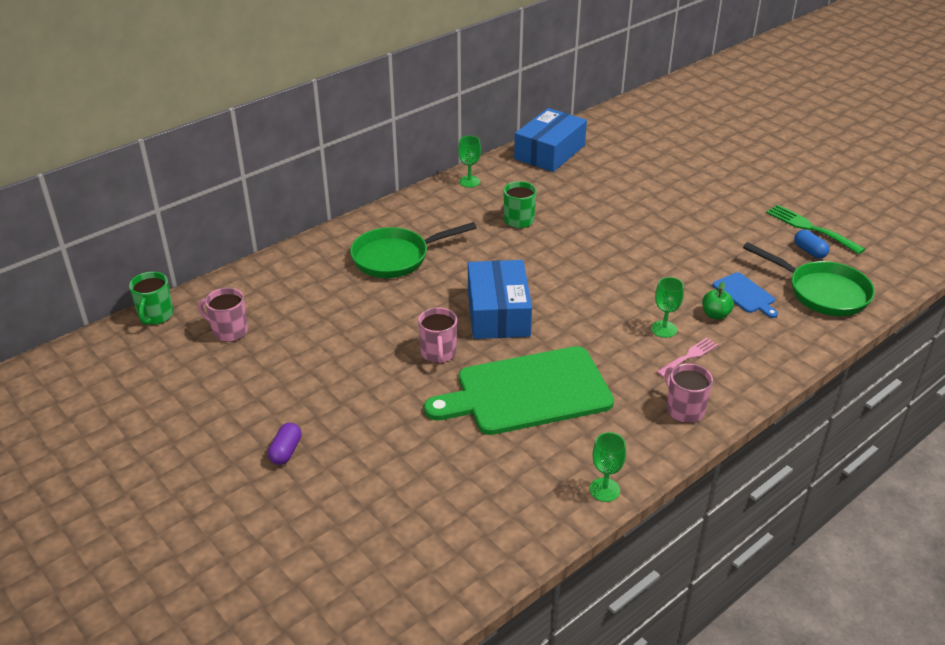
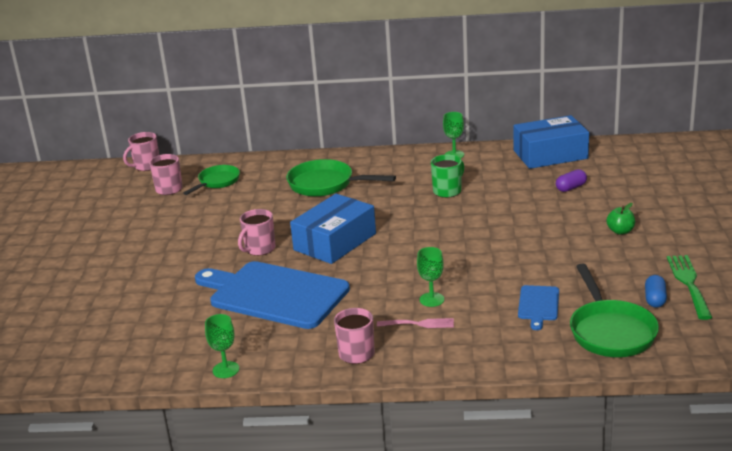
camera: 45 degrees right, 10 degrees down
green mug [129,272,173,325] -> pink mug [123,132,159,171]
purple capsule [268,423,302,465] -> purple capsule moved to [556,169,587,192]
green cutting board [424,346,614,435] -> blue cutting board [195,261,350,329]
green apple [702,282,734,319] -> green apple moved to [606,203,635,235]
none -> green pan [183,165,240,195]

